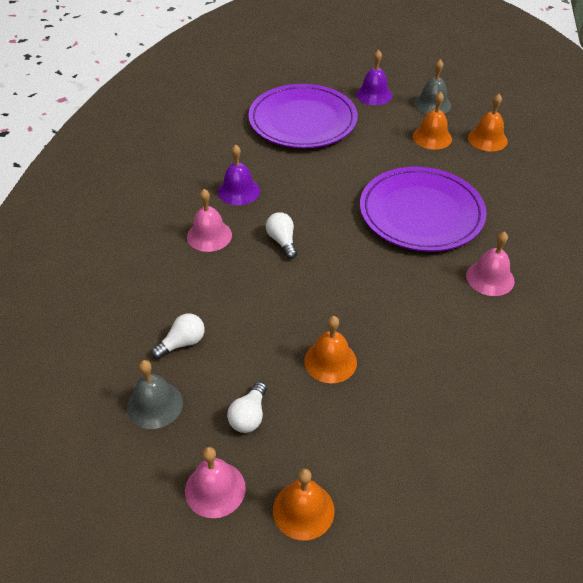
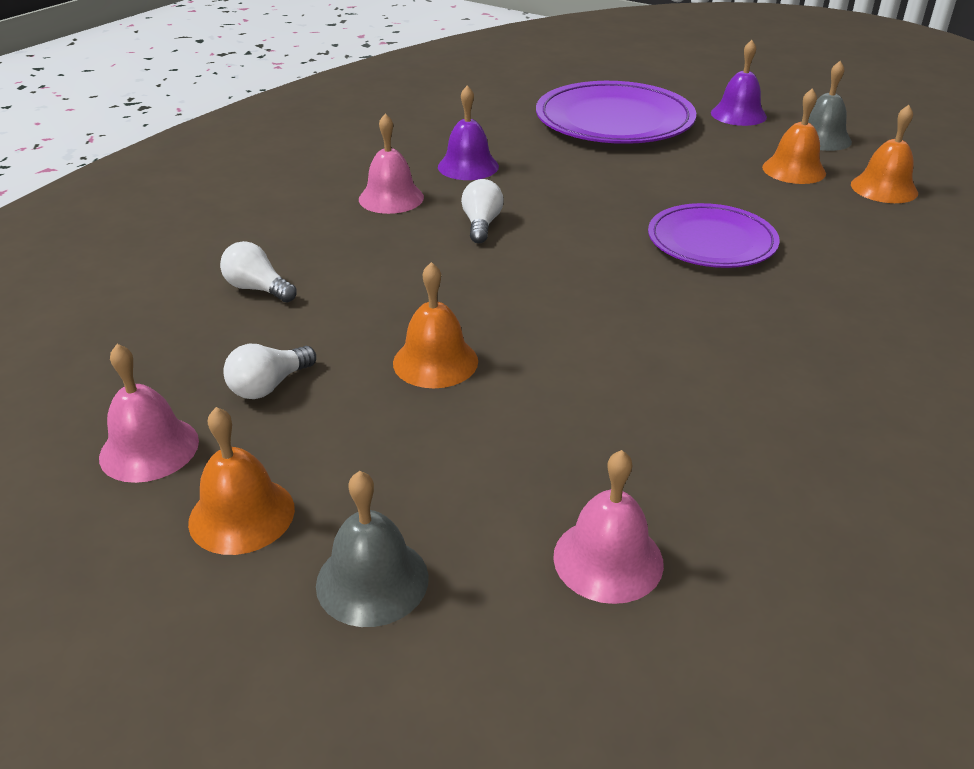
camera: 25 degrees right, 10 degrees down
grey bell [127,360,183,429] -> grey bell moved to [316,471,429,627]
white light bulb [151,313,205,359] -> white light bulb turned 135 degrees counterclockwise [220,241,297,302]
purple plate [360,167,487,252] -> purple plate [648,203,780,268], size x0.64
pink bell [466,231,515,296] -> pink bell moved to [553,450,664,604]

